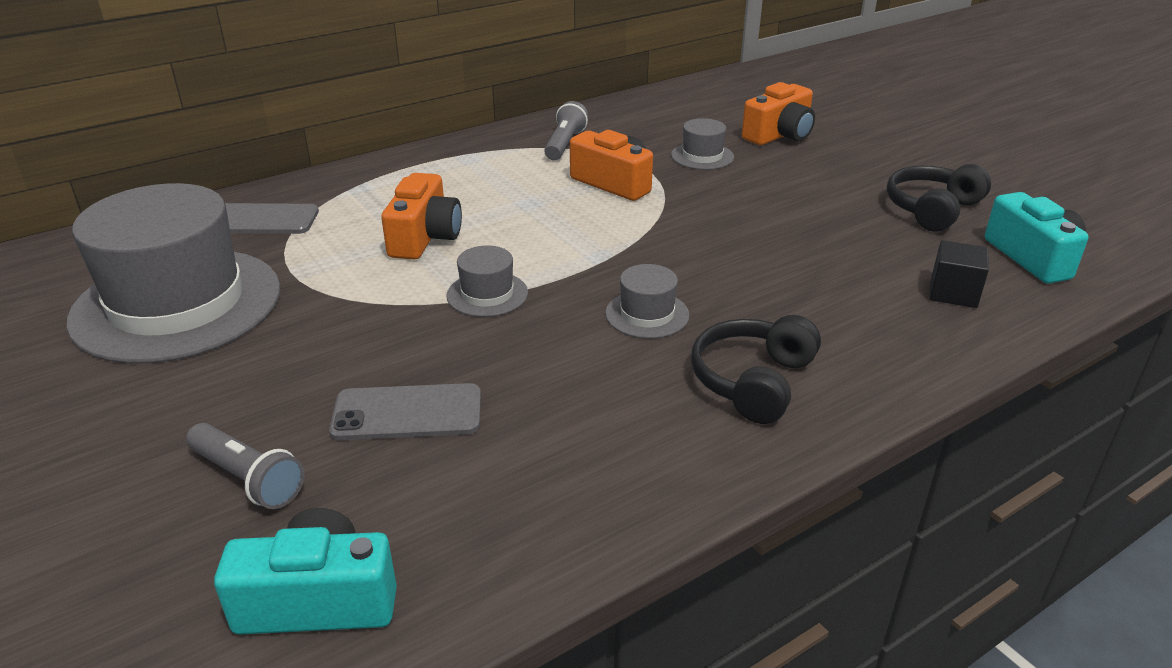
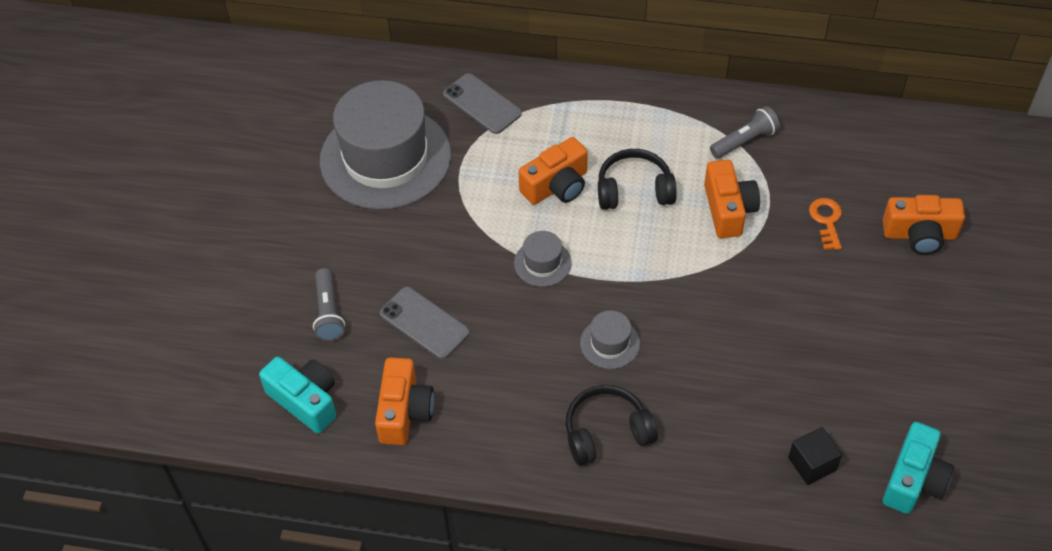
camera: 45 degrees right, 20 degrees up
grey hat [671,118,734,170] -> orange key [809,198,842,250]
black headphones [887,164,991,232] -> black headphones moved to [598,149,677,210]
none -> orange camera [375,357,434,445]

